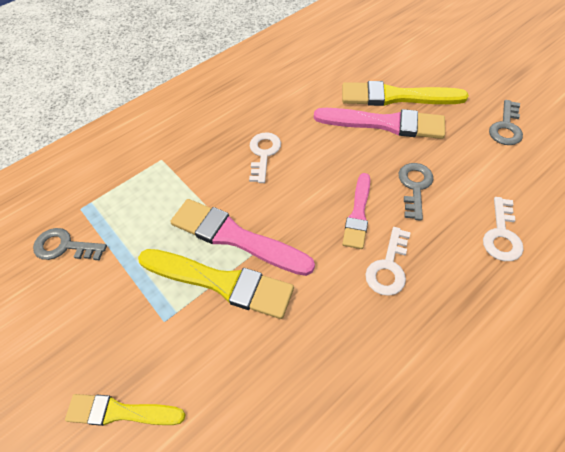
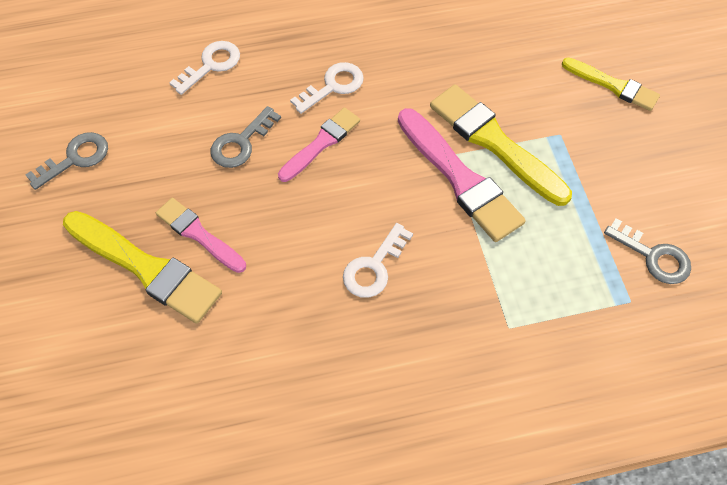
camera: 155 degrees left, 5 degrees up
pink brush [314,108,445,139] -> pink brush [156,198,246,273], size x0.61

